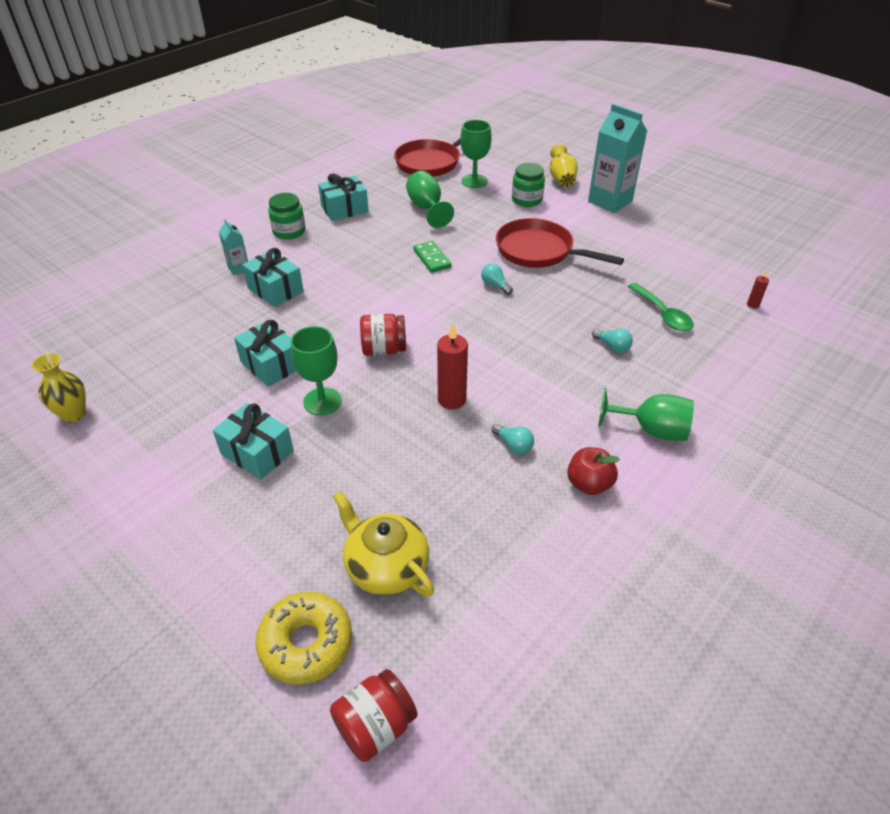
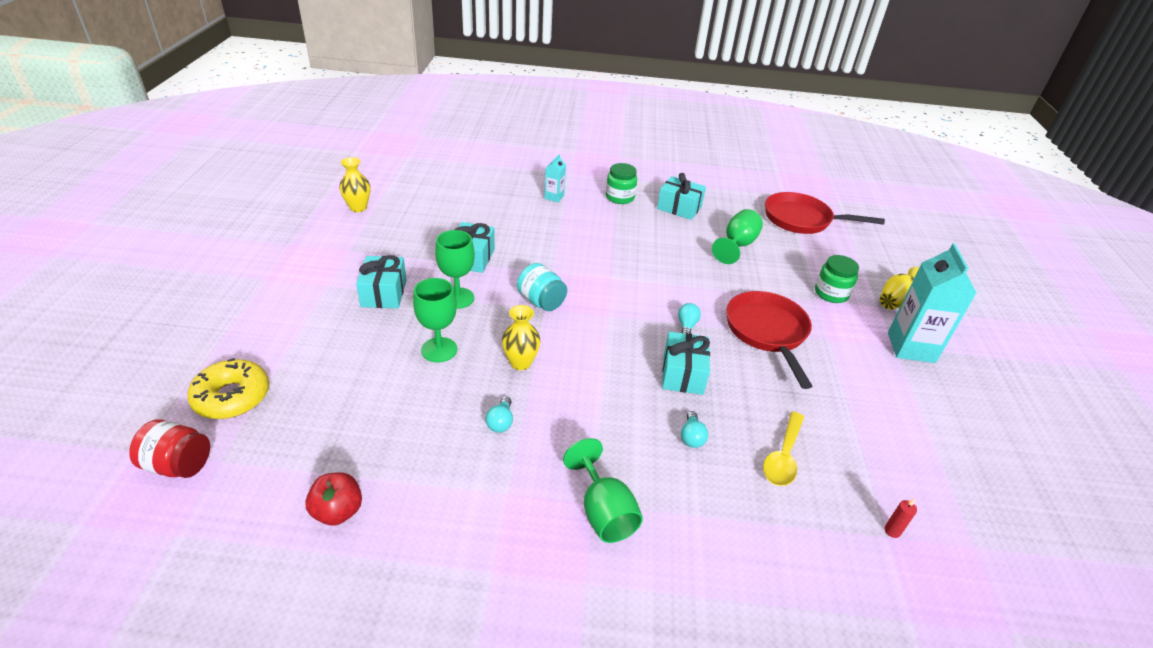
camera: 50 degrees right, 5 degrees down
turquoise gift [242,248,304,307] -> turquoise gift moved to [662,332,710,395]
yellow teapot [333,491,434,597] -> none
red jar [360,314,406,356] -> turquoise jar [517,263,567,311]
green domino [413,241,451,273] -> none
red candle [437,323,468,410] -> yellow vase [502,305,541,370]
green goblet [460,120,492,188] -> green goblet moved to [413,278,457,362]
red apple [567,447,620,495] -> red apple moved to [305,472,362,525]
green spoon [628,283,694,331] -> yellow spoon [763,411,804,486]

